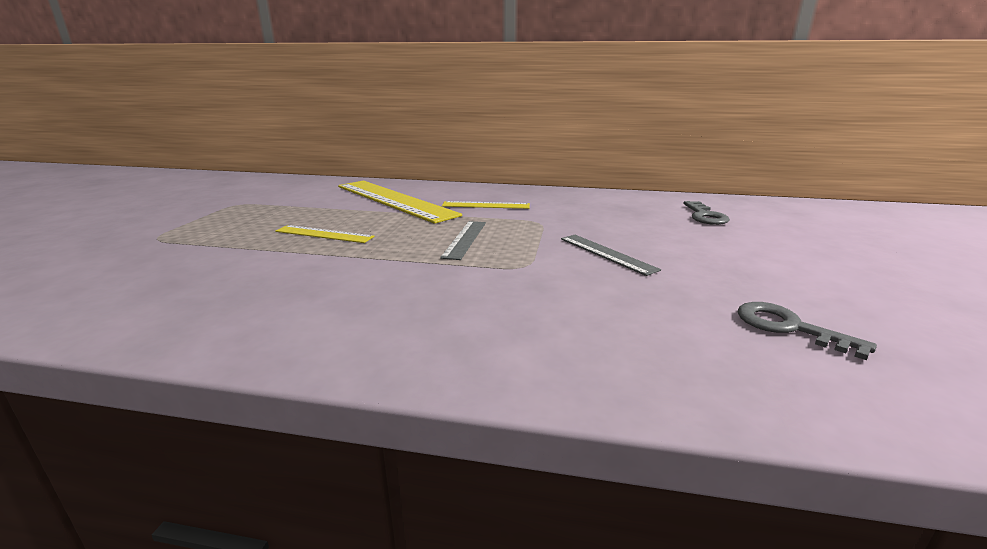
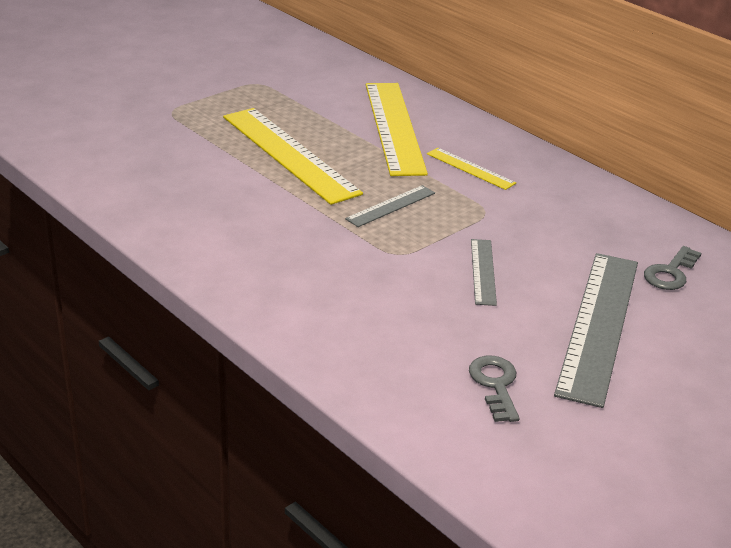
camera: 35 degrees right, 10 degrees up
yellow ruler [275,225,374,243] -> yellow ruler [223,108,363,205], size x2.08
none -> grey ruler [554,253,638,408]

